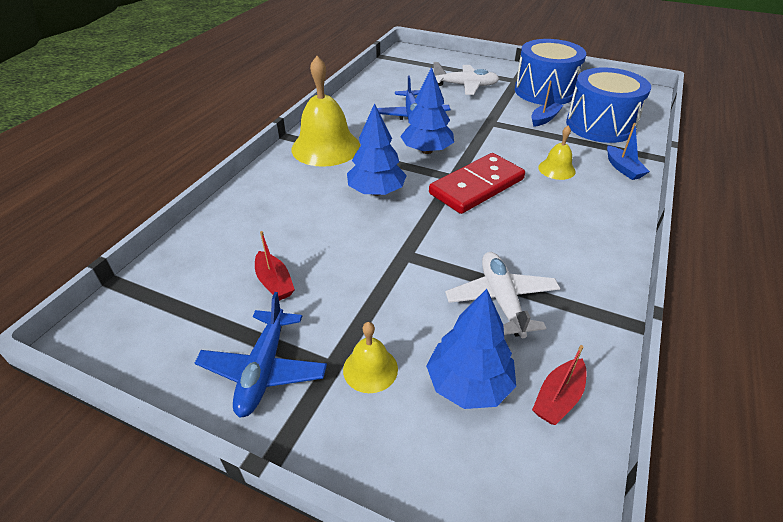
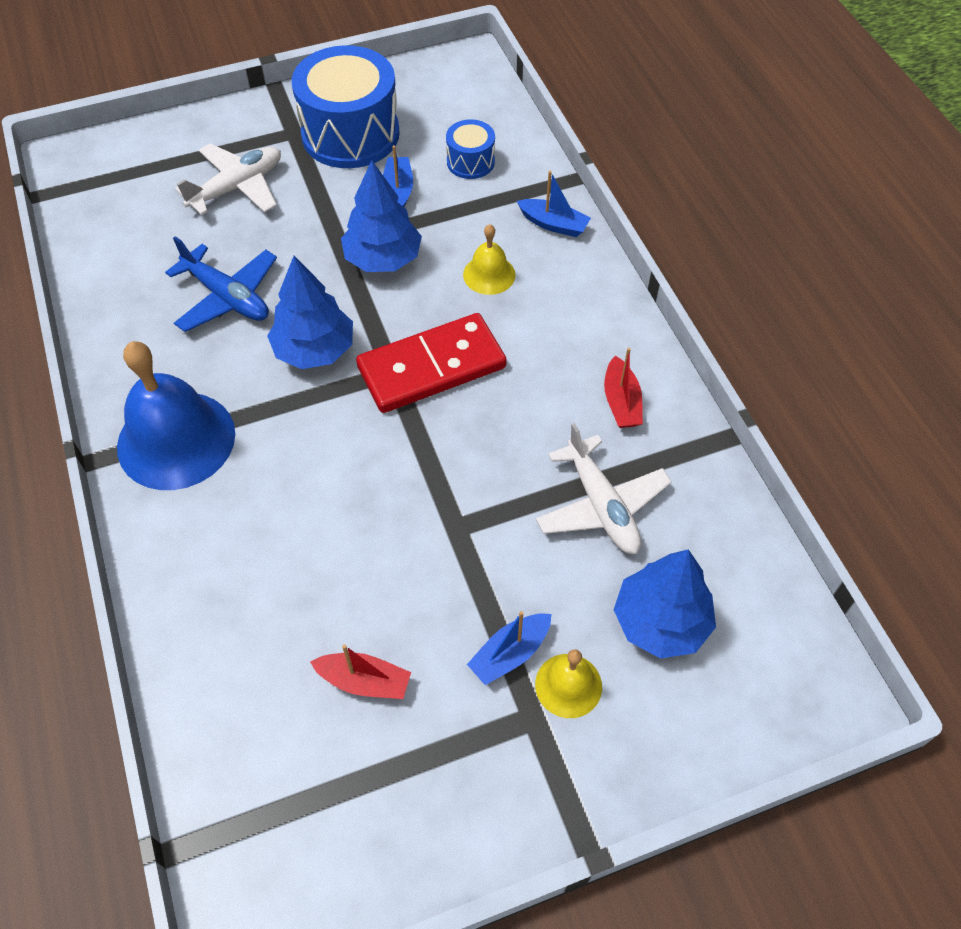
camera: 45 degrees left, 15 degrees up
blue plane [195,292,327,418] -> none
yellow bell [291,56,360,167] -> blue bell [117,341,235,490]
blue tree [347,103,407,196] -> blue tree moved to [341,160,422,272]
red domino [429,153,525,214] -> red domino turned 60 degrees clockwise [356,313,507,413]
white plane [445,252,560,338] -> white plane turned 150 degrees counterclockwise [536,423,672,554]
red boat [532,345,586,425] -> red boat moved to [604,348,643,428]
blue drum [566,67,651,143] -> blue drum [446,119,495,179], size x0.48
none -> blue boat [467,611,551,685]

